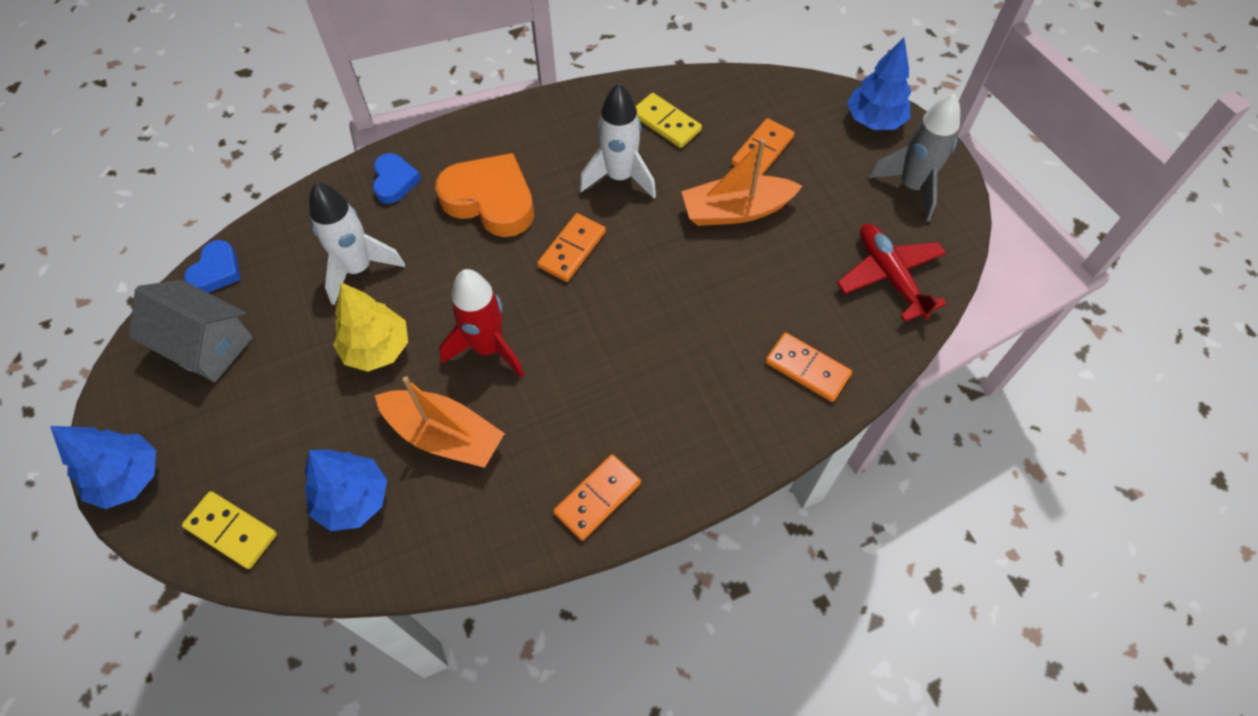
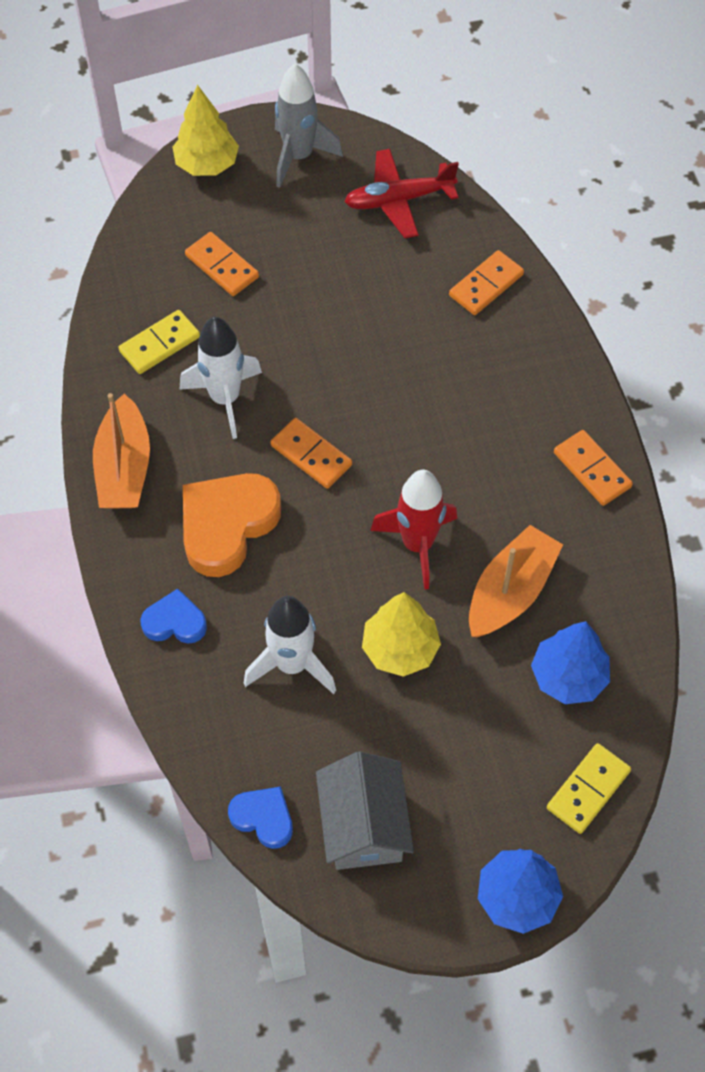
camera: 80 degrees left, 0 degrees up
grey house [129,280,253,382] -> grey house turned 45 degrees counterclockwise [316,751,414,870]
orange boat [681,139,802,226] -> orange boat moved to [93,393,150,509]
blue tree [847,38,911,130] -> yellow tree [173,85,239,176]

